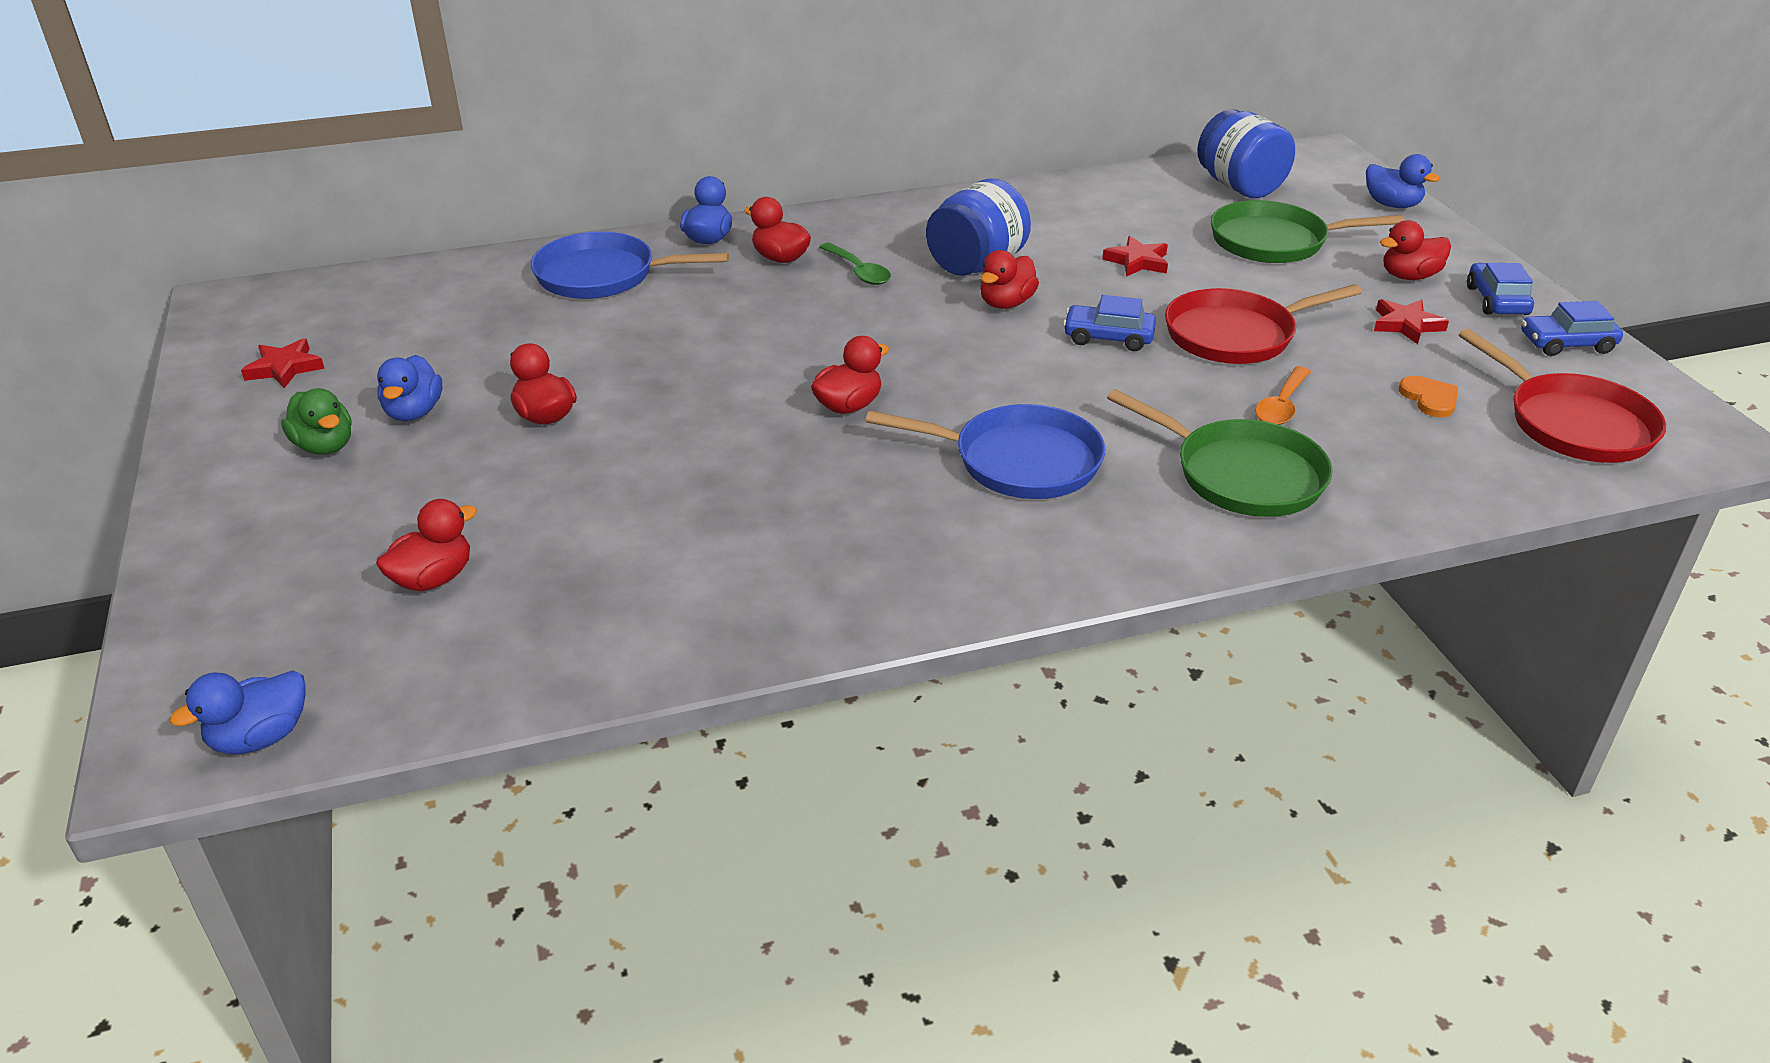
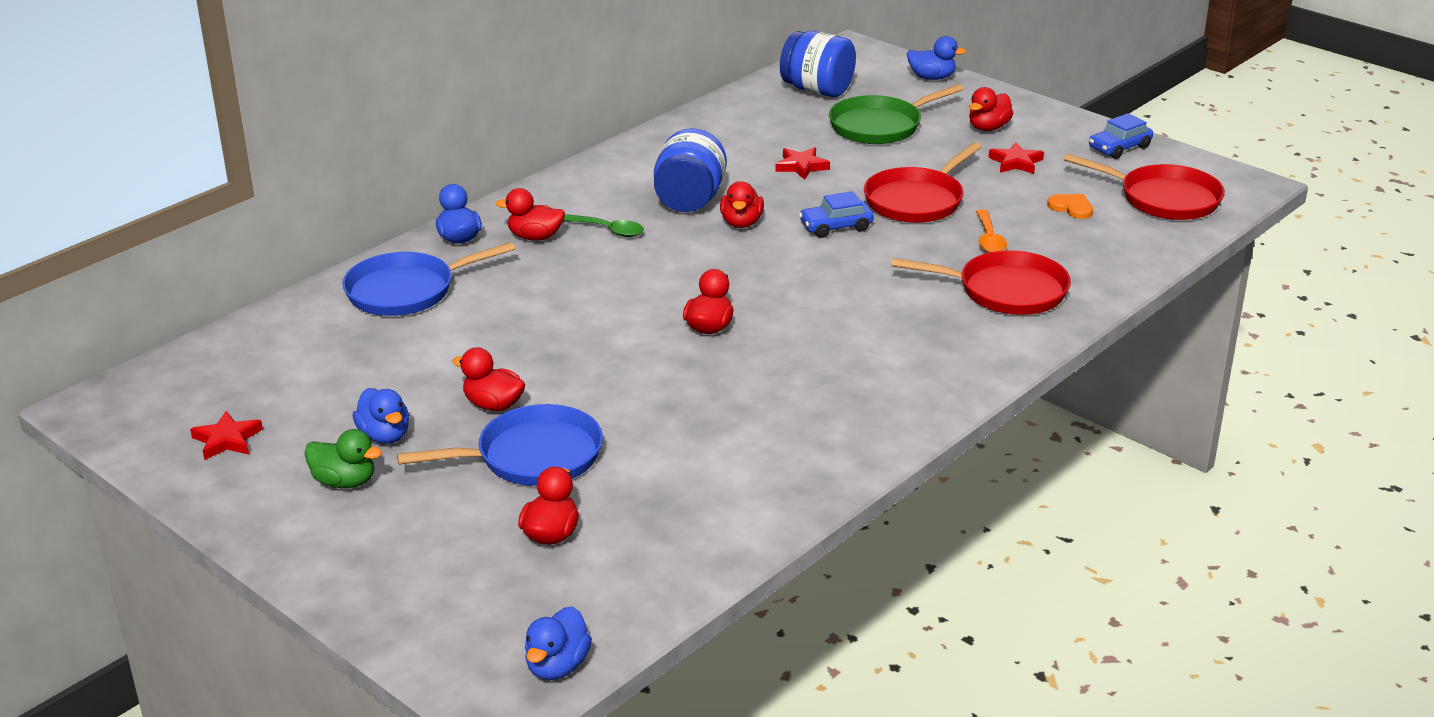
camera: 30 degrees left, 5 degrees down
blue pan [866,404,1105,499] -> blue pan moved to [397,404,603,486]
green pan [1107,389,1332,517] -> red pan [892,250,1071,315]
blue car [1467,263,1534,315] -> none

